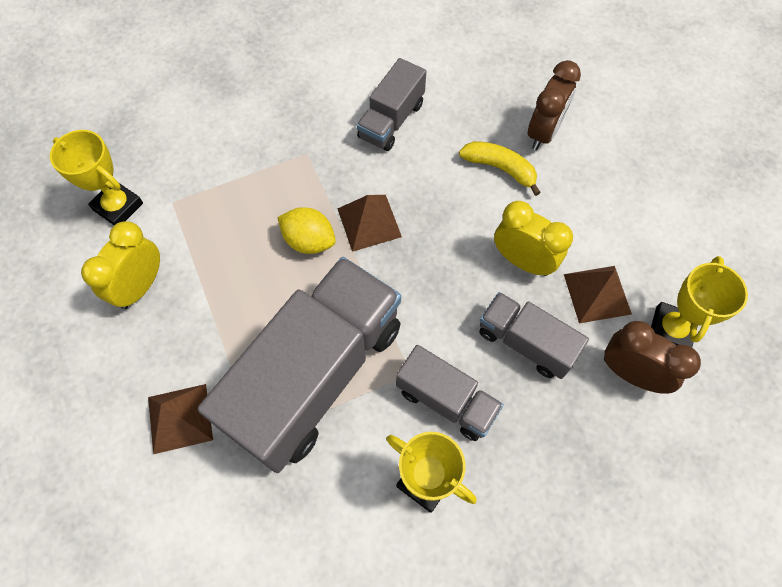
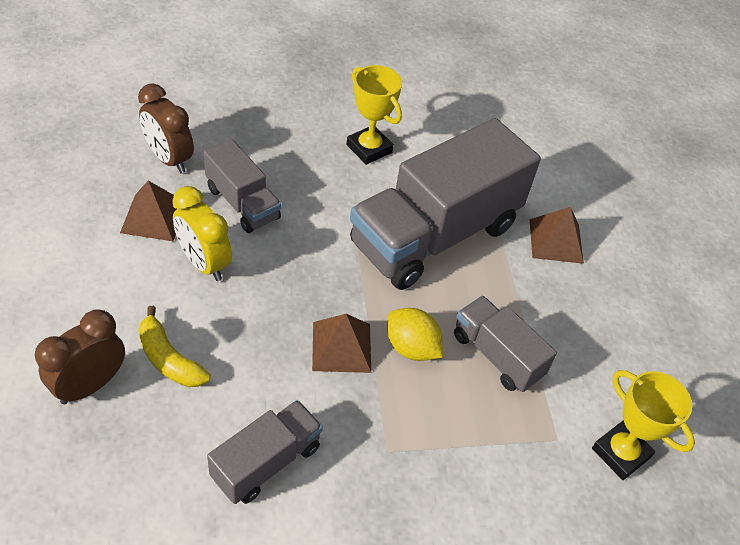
camera: 170 degrees left, 15 degrees down
yellow clock [81,221,160,309] -> none
grey truck [396,345,504,441] -> grey truck moved to [454,296,557,392]
yellow trophy [651,256,748,347] -> none

